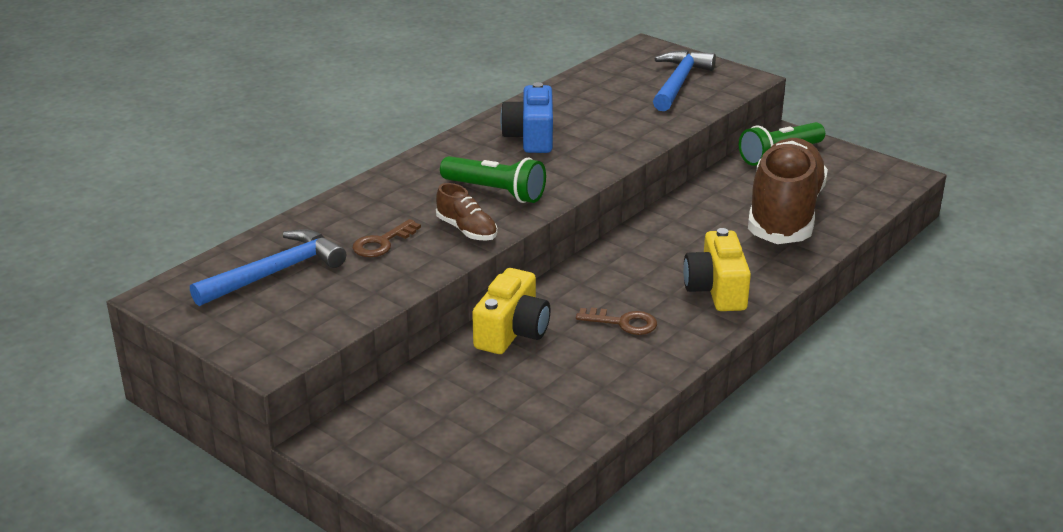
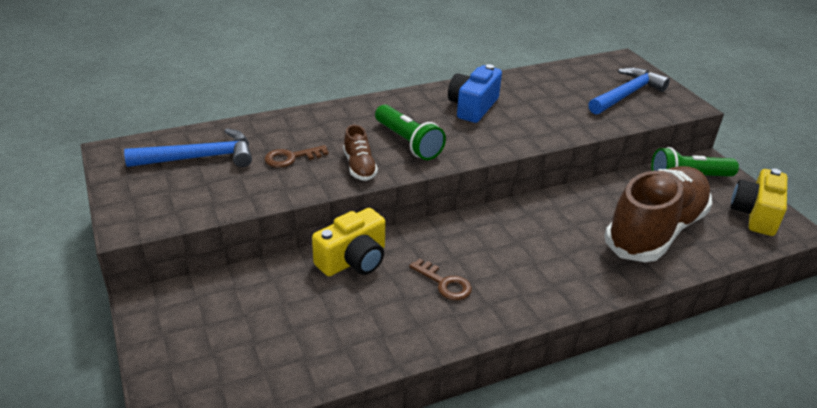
camera: 25 degrees right, 5 degrees up
yellow camera [683,228,751,311] -> yellow camera moved to [731,169,787,236]

